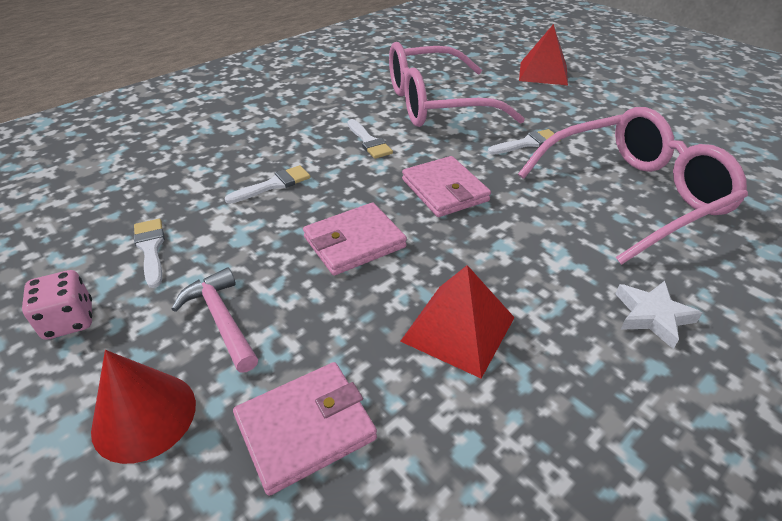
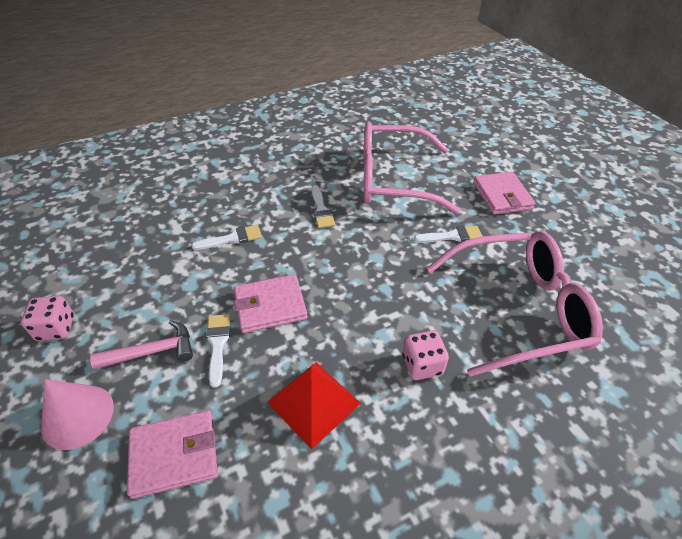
camera: 15 degrees right, 5 degrees up
red cone [91,350,196,464] -> pink cone [41,379,114,450]
white brush [134,219,165,288] -> white brush moved to [206,314,230,388]
pink hammer [172,268,258,372] -> pink hammer turned 90 degrees clockwise [90,320,193,370]
pink wallet [402,156,491,217] -> pink wallet moved to [473,172,535,215]
red pyramid [519,24,568,85] -> none
white star [616,281,702,349] -> none
none -> pink dice [403,330,449,380]

